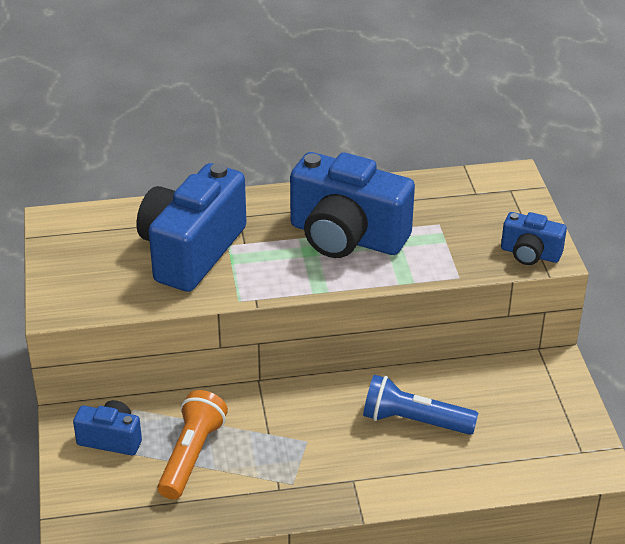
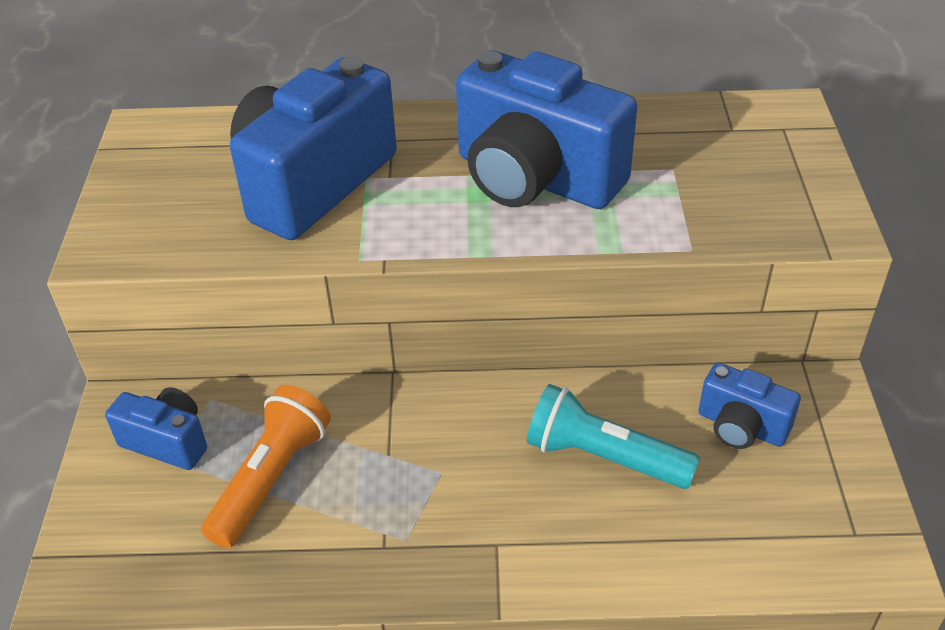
camera: 10 degrees right, 5 degrees up
blue flashlight [363,375,478,435] -> turquoise flashlight [527,384,700,489]
blue camera [501,212,567,265] -> blue camera moved to [699,362,801,449]

